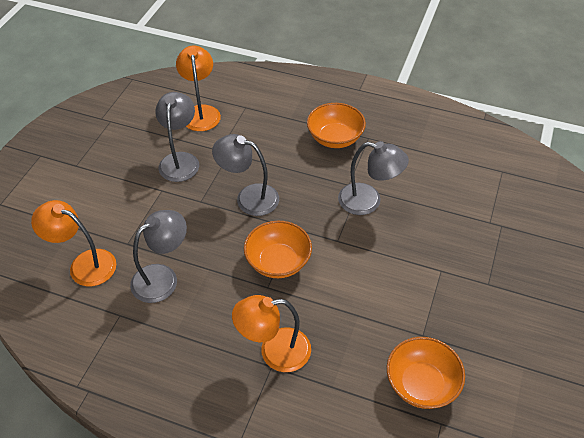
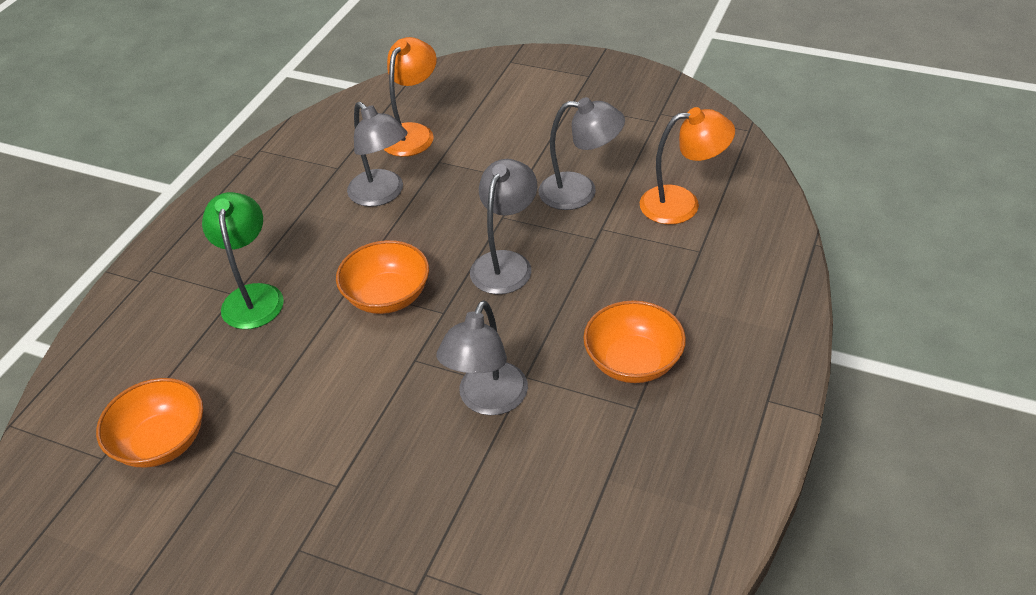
camera: 95 degrees right, 5 degrees down
orange lamp [232,295,311,372] -> green lamp [202,192,284,329]

